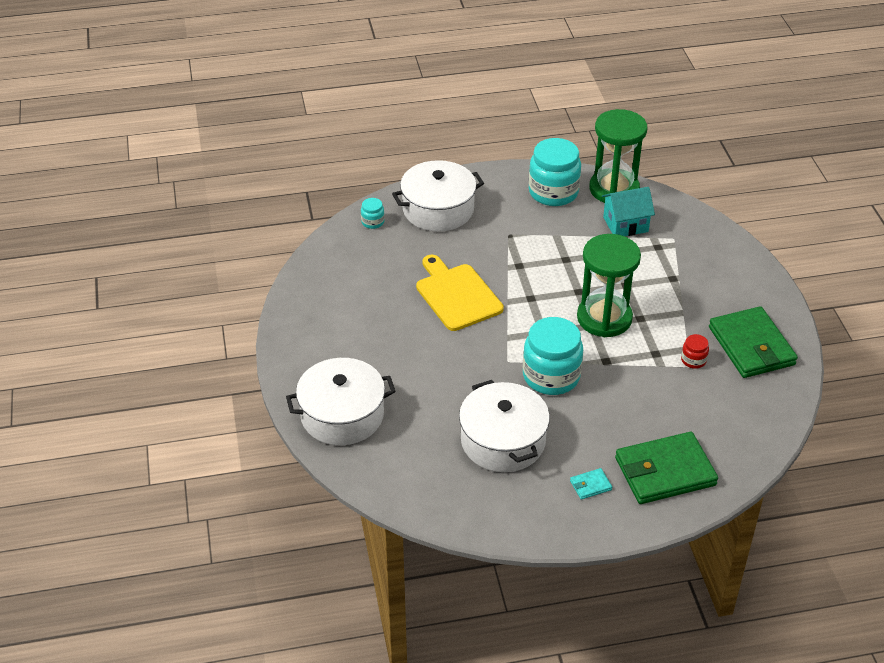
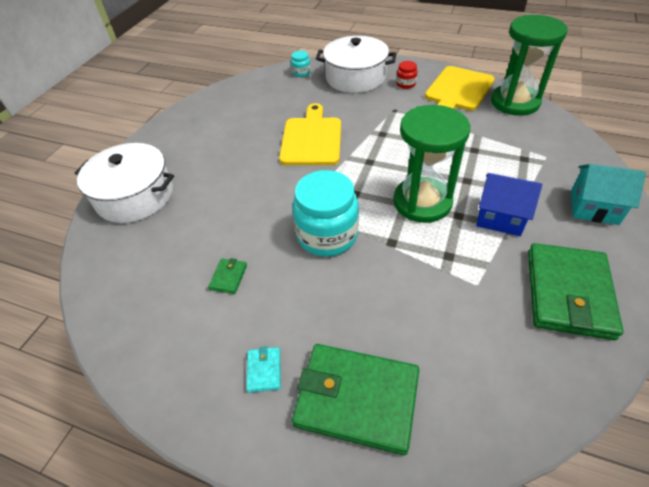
camera: 35 degrees right, 5 degrees up
white pot [459,380,550,472] -> green wallet [208,258,247,294]
turquoise jar [529,138,581,206] -> yellow cutting board [425,66,495,111]
turquoise wallet [570,468,612,500] -> turquoise wallet turned 75 degrees clockwise [246,346,281,392]
turquoise house [602,187,655,236] -> turquoise house moved to [571,164,646,225]
red jar [681,334,709,369] -> red jar moved to [396,61,418,89]
none -> blue house [476,173,542,236]

